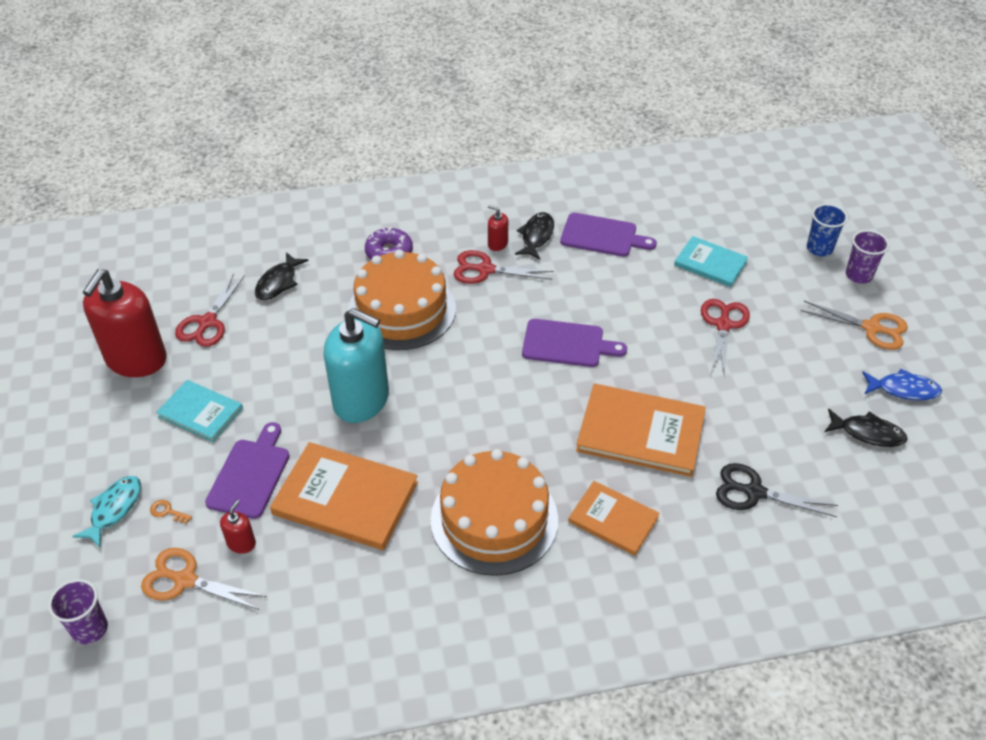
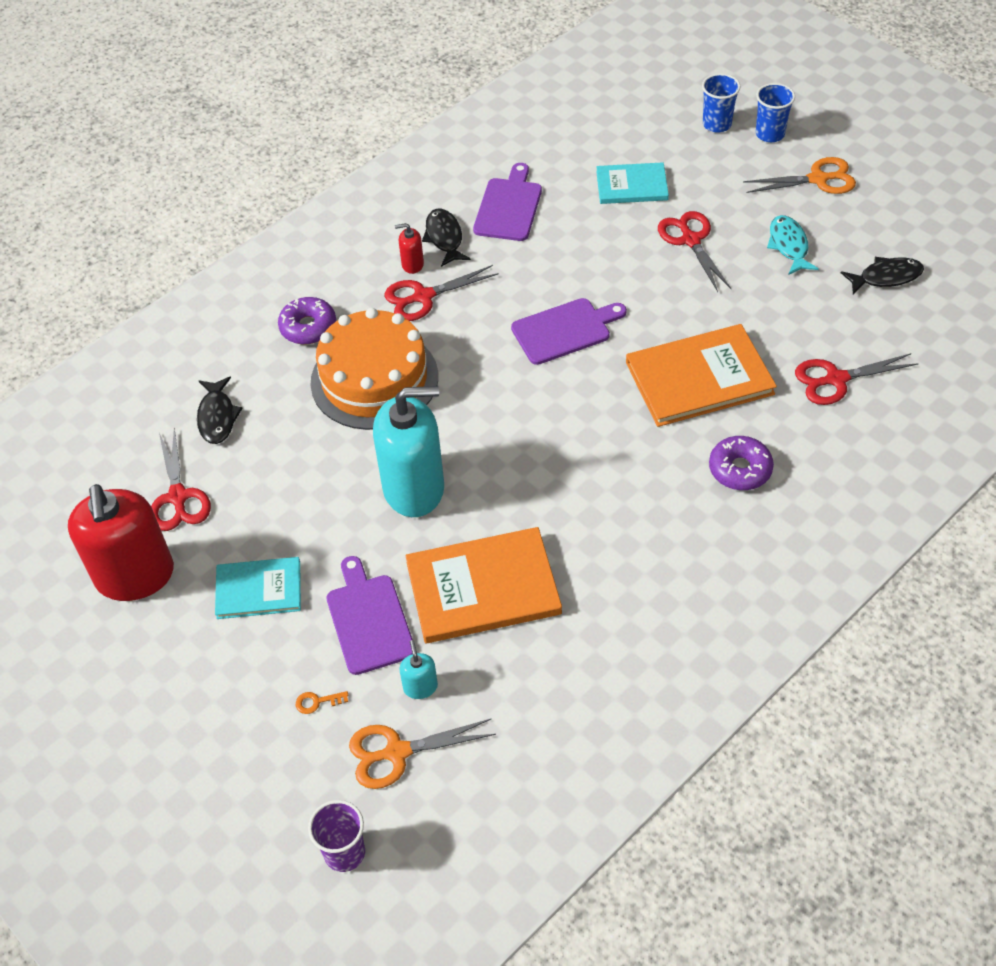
camera: 30 degrees left, 5 degrees up
turquoise fish [72,476,141,548] -> turquoise fish moved to [767,215,819,275]
red soap dispenser [220,500,256,554] -> turquoise soap dispenser [399,640,438,699]
orange cake [430,449,558,576] -> none
purple cutting board [560,213,657,257] -> purple cutting board turned 60 degrees counterclockwise [473,163,542,241]
orange book [568,481,660,556] -> purple donut [709,436,774,490]
black scissors [716,463,838,517] -> red scissors [795,353,919,405]
purple cup [846,230,889,284] -> blue cup [756,83,795,142]
blue fish [862,368,942,401] -> none

